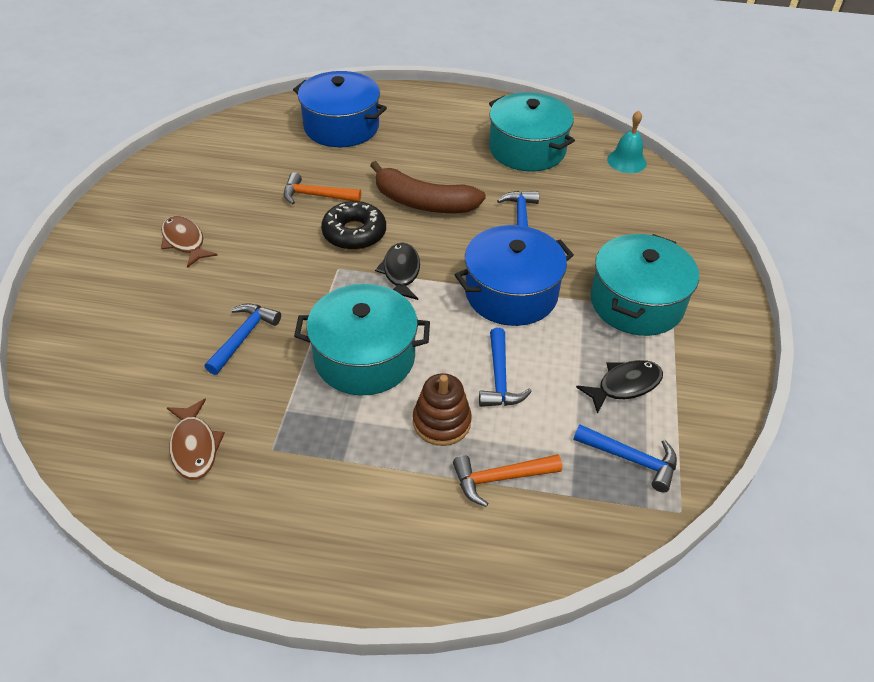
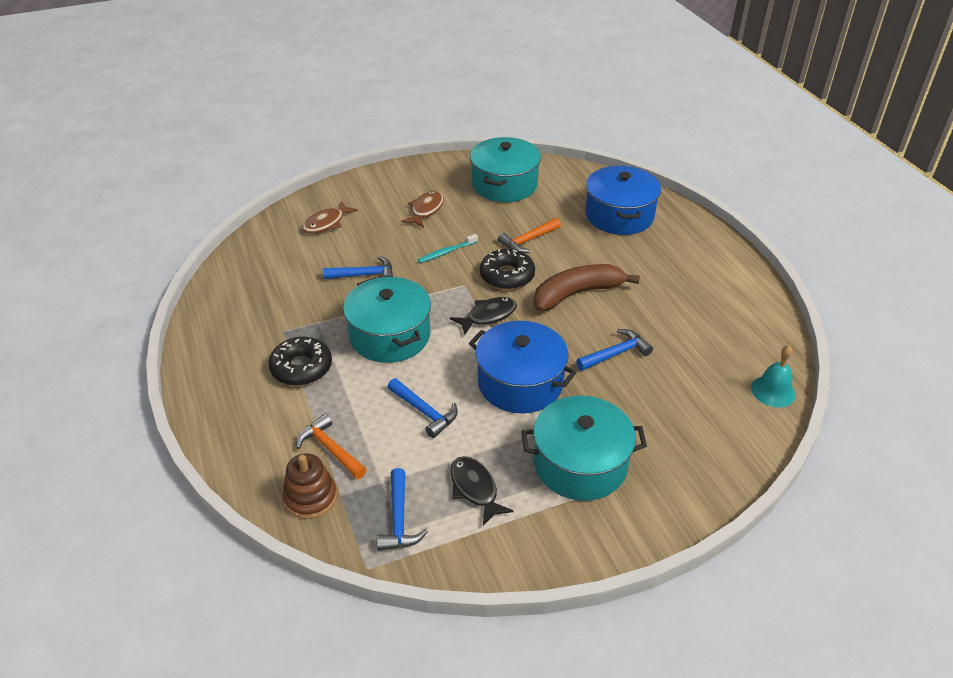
camera: 60 degrees right, 5 degrees down
brown fish [167,398,225,480] -> brown fish moved to [302,201,358,234]
orange hammer [284,172,361,204] -> orange hammer turned 105 degrees counterclockwise [498,218,561,253]
brown banana [370,161,486,213] -> brown banana turned 75 degrees clockwise [533,264,640,311]
brown stacking toy [413,373,472,446] -> brown stacking toy moved to [283,453,337,519]
blue hammer [479,328,532,407] -> blue hammer turned 105 degrees counterclockwise [387,378,458,438]
turquoise pot [489,92,575,171] -> turquoise pot moved to [470,137,541,202]
black fish [576,360,663,414] -> black fish turned 150 degrees counterclockwise [450,456,514,526]
none -> black donut [268,337,332,386]
none -> turquoise toothbrush [418,234,478,263]

